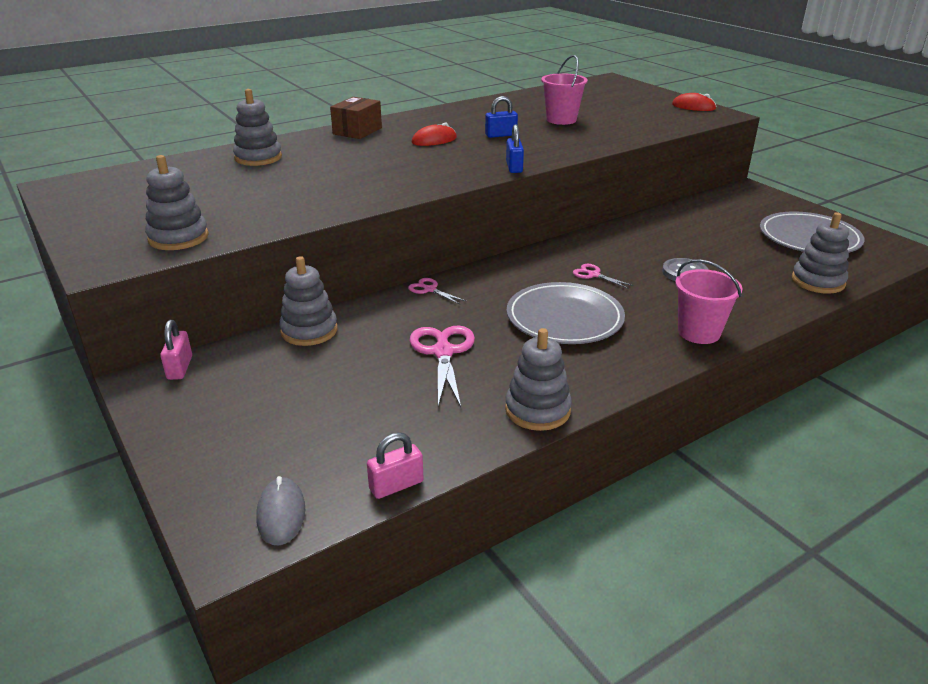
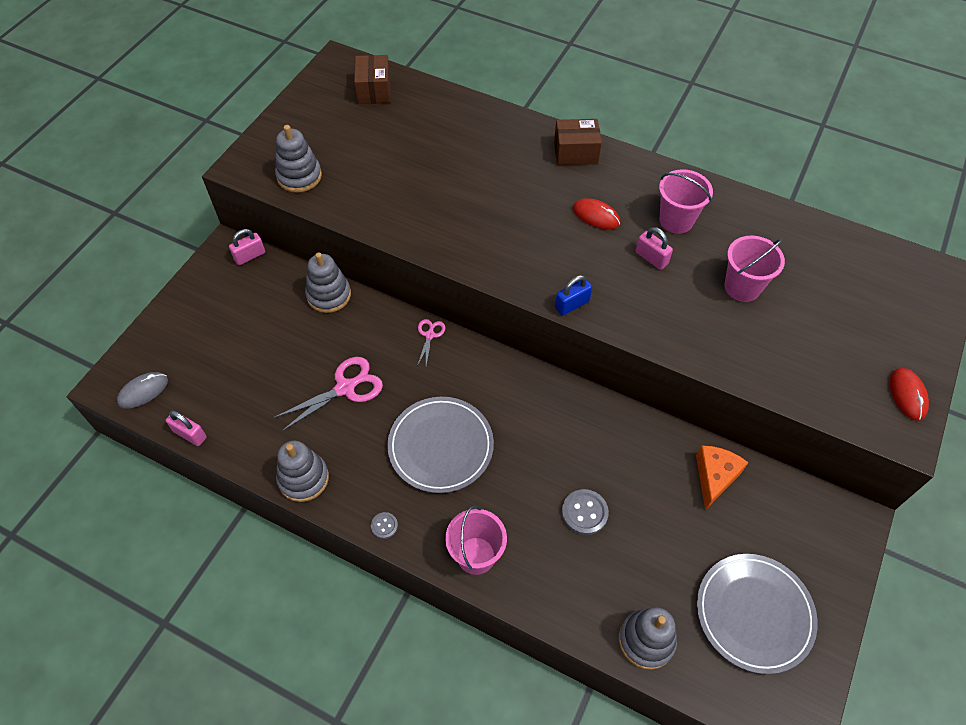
camera: 60 degrees right, 25 degrees up
grey stacking toy [233,89,282,166] -> none
blue padlock [485,96,518,138] -> pink padlock [635,227,673,270]
pink scissors [573,264,634,289] -> none
none -> brown box [354,55,390,104]
none -> grey button [371,512,398,539]
none -> pink bucket [659,169,713,234]
none -> orange cheese [696,445,749,510]

